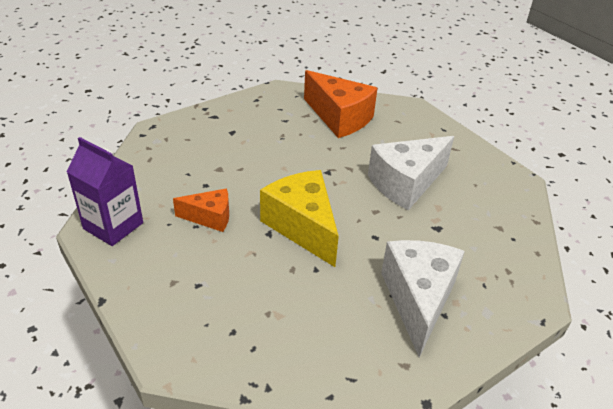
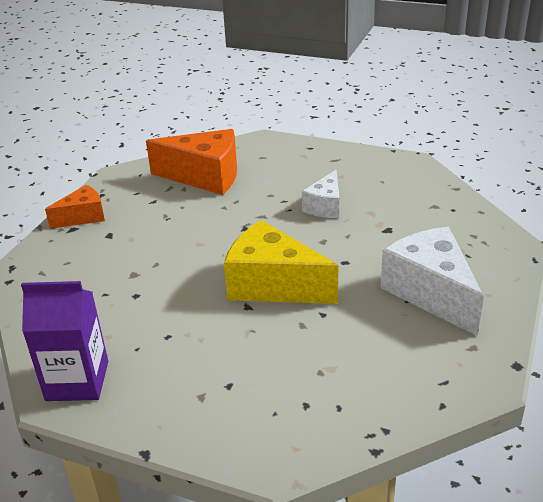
camera: 30 degrees left, 5 degrees down
orange cheese [173,189,229,232] -> orange cheese moved to [45,185,105,229]
white cheese [368,136,454,210] -> white cheese [302,170,339,218], size x0.57

